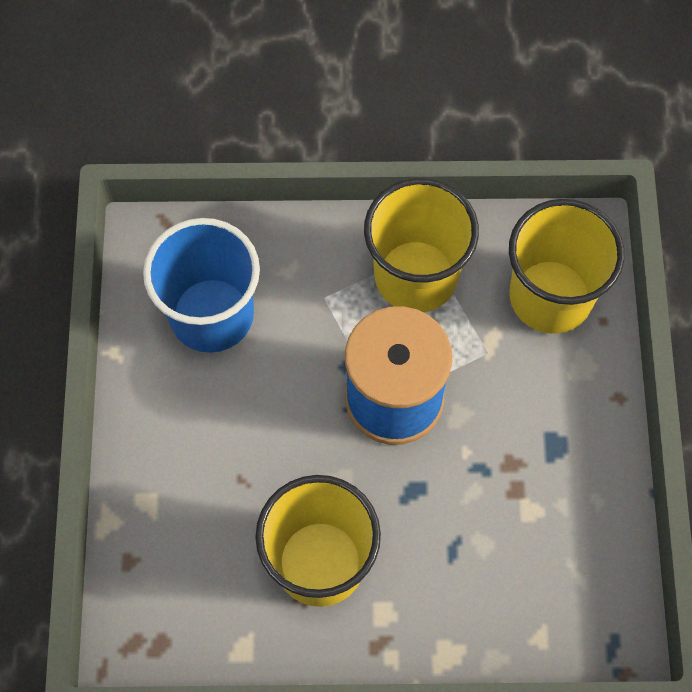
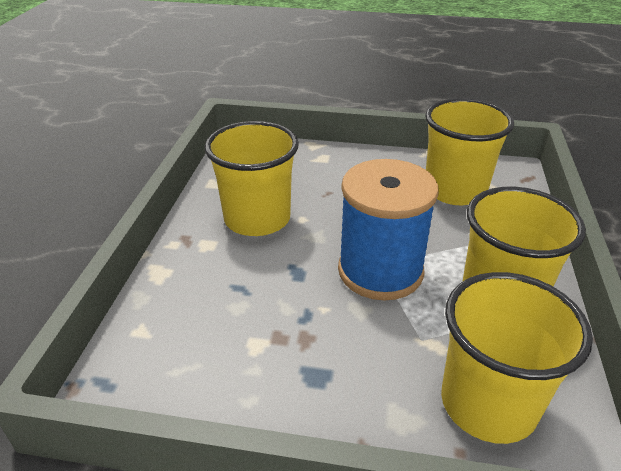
camera: 100 degrees right, 30 degrees down
blue cup [143,218,260,353] -> yellow cup [425,98,514,205]

